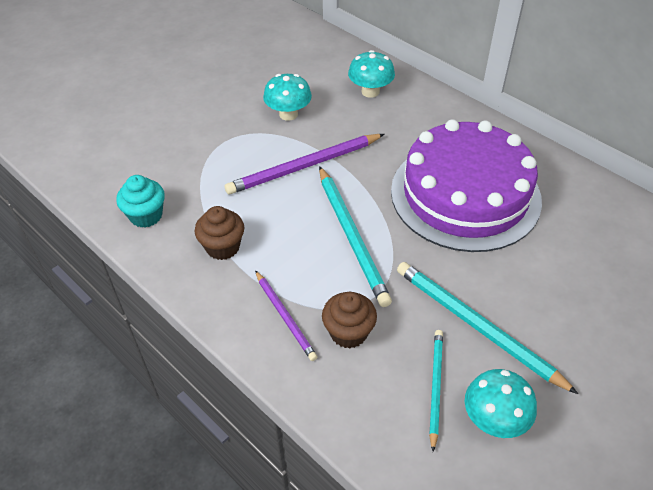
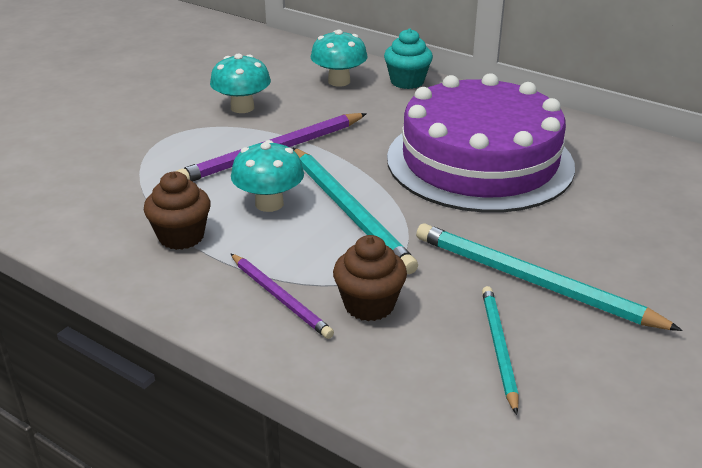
camera: 10 degrees left, 15 degrees down
turquoise cupcake [116,175,165,228] -> turquoise cupcake moved to [384,28,433,89]
turquoise mushroom [465,369,537,438] -> turquoise mushroom moved to [231,140,304,212]

